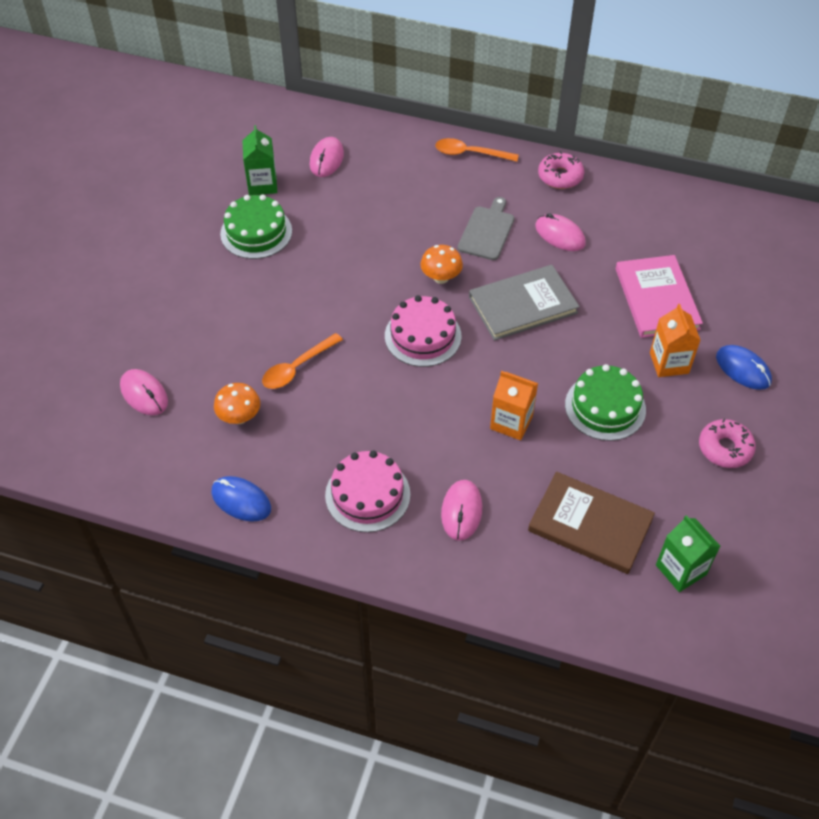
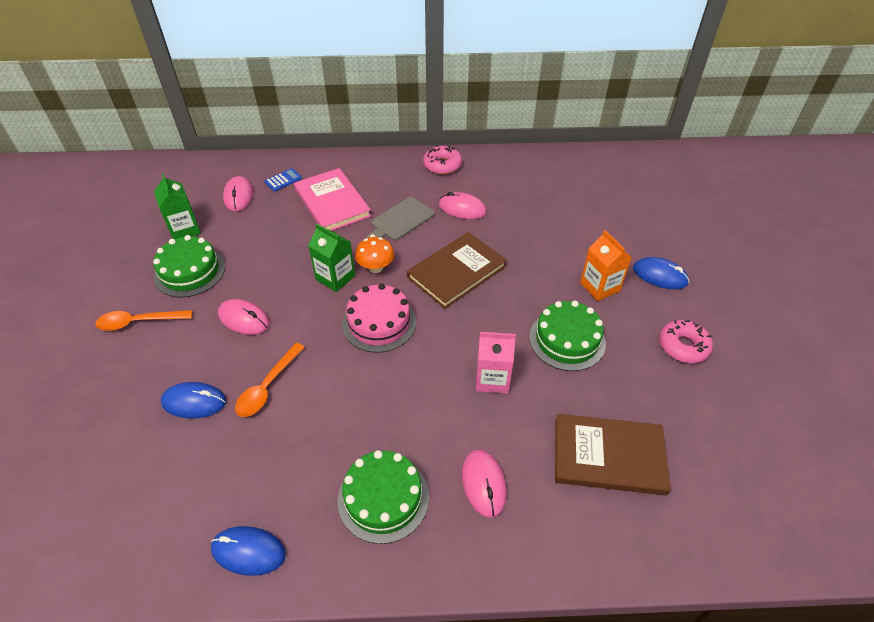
camera: 20 degrees left, 5 degrees down
pink mouse [120,369,168,415] -> pink mouse moved to [218,299,270,335]
orange mushroom [214,383,260,424] -> none
pink cake [325,451,410,532] -> green cake [338,450,429,544]
orange spoon [435,138,519,162] -> orange spoon moved to [95,310,193,331]
grey cutting board [458,197,514,260] -> grey cutting board turned 135 degrees counterclockwise [366,197,435,241]
grey book [469,265,580,341] -> brown book [407,232,507,309]
orange carton [490,371,538,440] -> pink carton [476,332,516,394]
pink book [616,255,703,338] -> pink book moved to [294,168,371,231]
green carton [656,515,720,592] -> green carton moved to [308,224,355,292]
none -> blue mouse [161,382,226,418]
none -> blue calculator [264,168,302,192]

